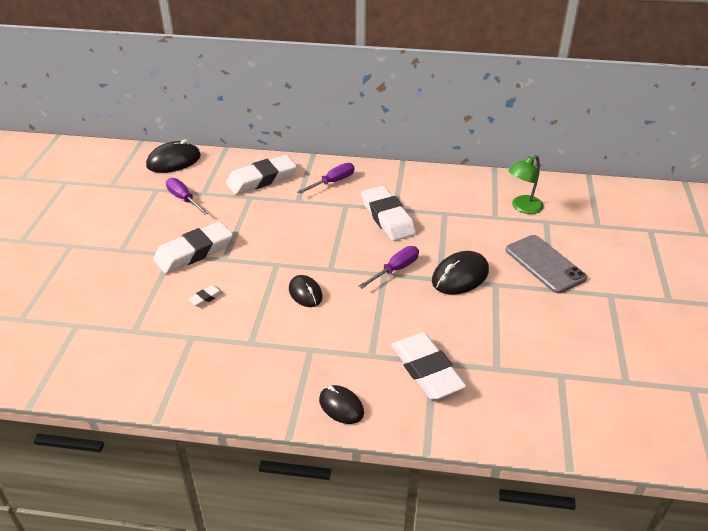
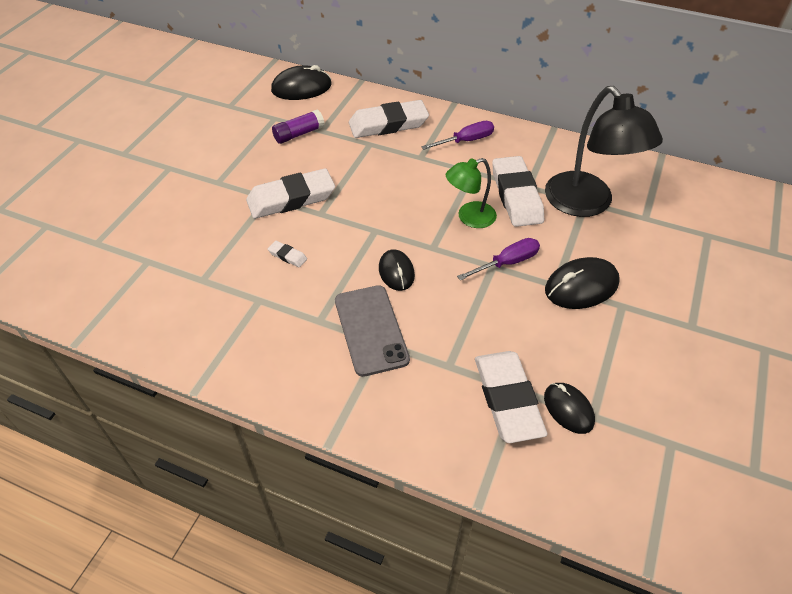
camera: 15 degrees right, 10 degrees up
purple screwdriver [166,178,208,215] -> purple glue stick [272,110,325,144]
white eraser [188,285,224,307] -> white eraser turned 60 degrees clockwise [268,241,307,268]
black mouse [319,385,364,424] -> black mouse moved to [544,383,595,434]
grey phone [506,235,587,293] -> grey phone moved to [335,285,410,377]
green lamp [509,155,544,214] -> green lamp moved to [446,158,497,228]
none -> black lamp [545,86,663,217]

